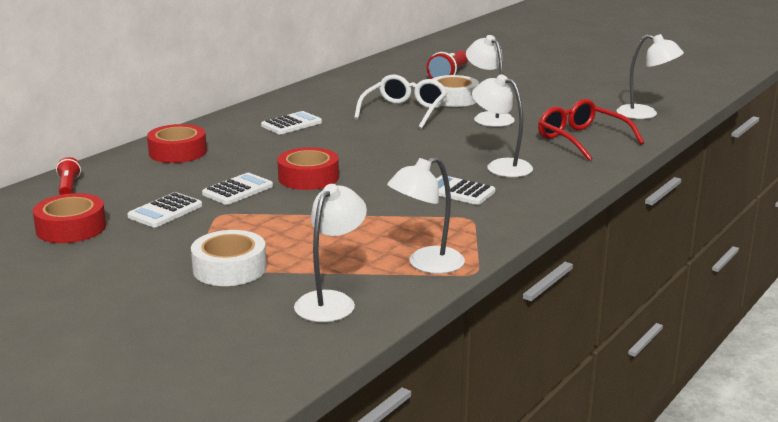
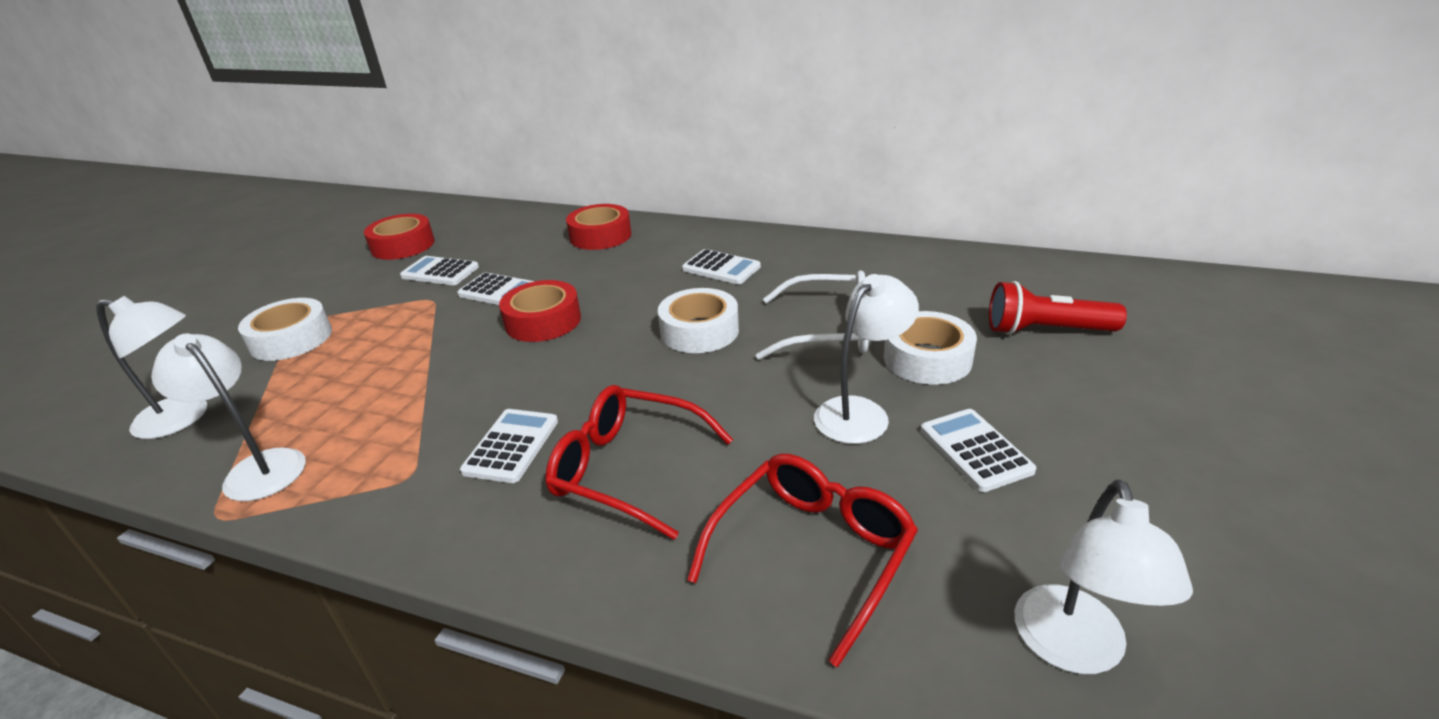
camera: 75 degrees right, 10 degrees up
red flashlight [56,157,81,195] -> none
white lamp [472,74,533,177] -> red glasses [545,385,733,540]
none -> white tape [658,288,739,353]
none -> white calculator [921,409,1036,492]

